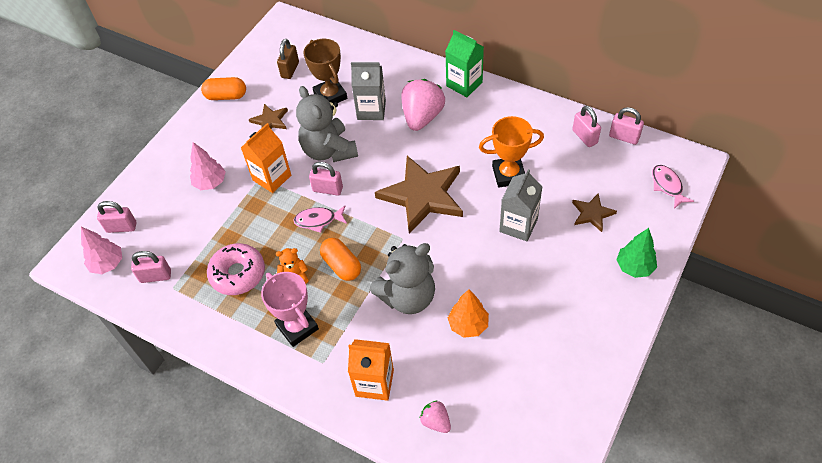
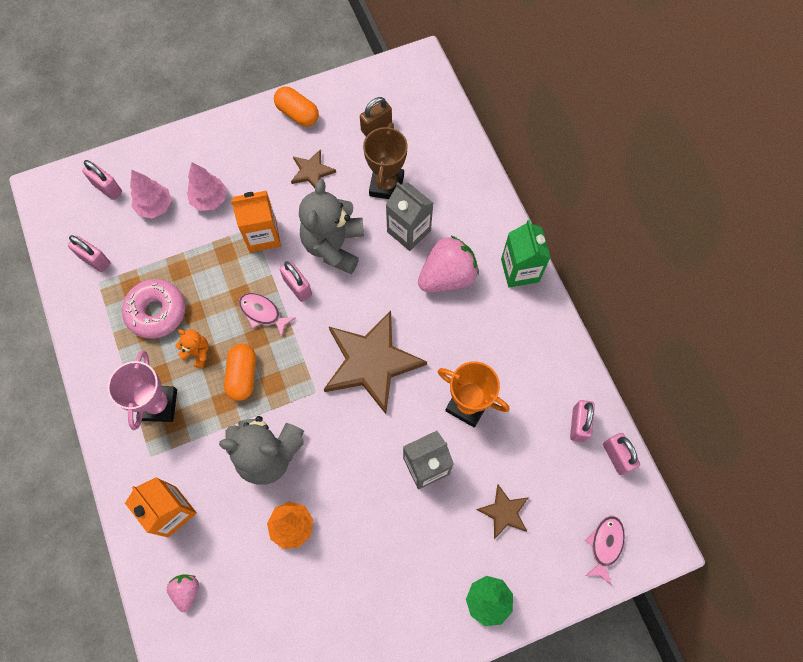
camera: 35 degrees right, 15 degrees up
pink tree [81,227,122,274] -> pink tree moved to [130,170,171,218]

